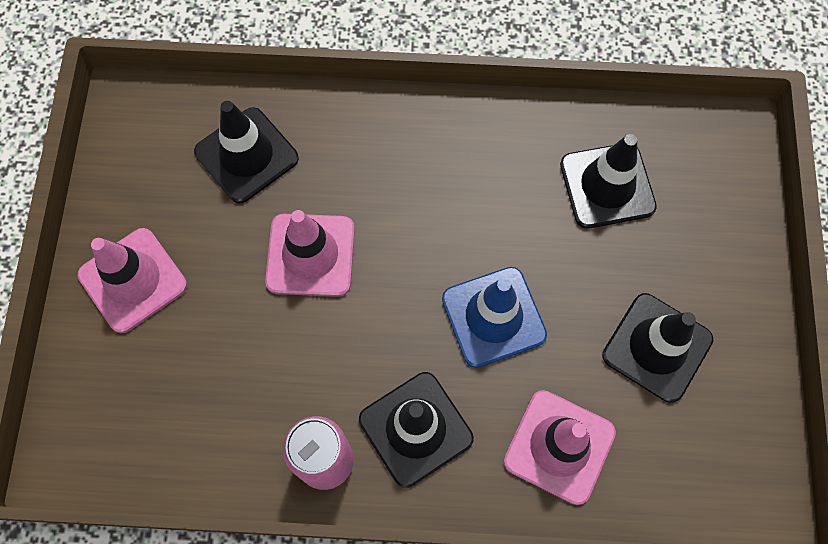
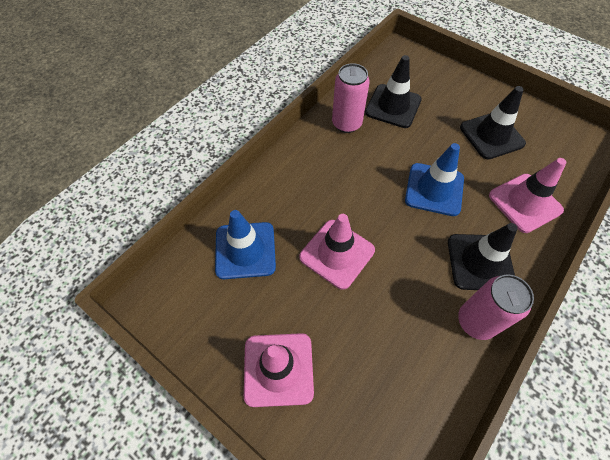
camera: 55 degrees left, 10 degrees down
black traffic cone [194,101,299,203] -> blue traffic cone [215,210,276,279]
none -> pink can [332,63,370,133]

